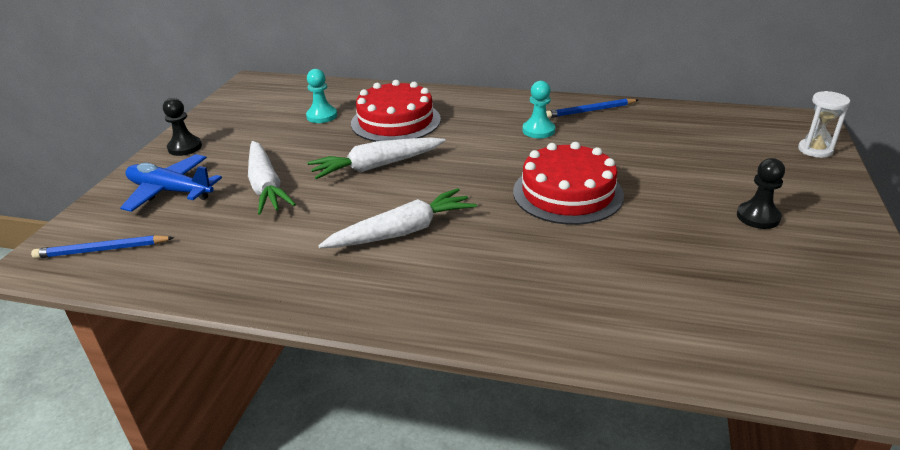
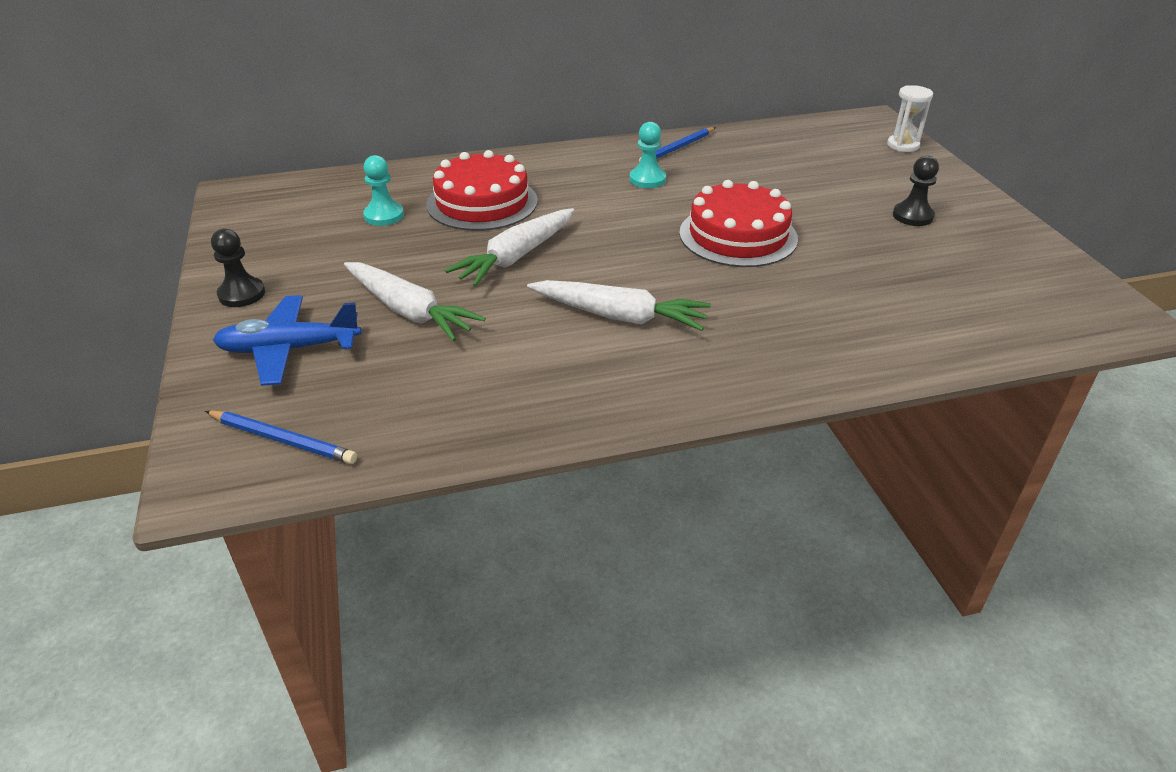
camera: 30 degrees left, 5 degrees up
blue pencil [31,235,174,259] -> blue pencil turned 120 degrees counterclockwise [205,411,357,464]
white carrot [318,188,477,248] -> white carrot turned 75 degrees clockwise [527,280,711,331]

